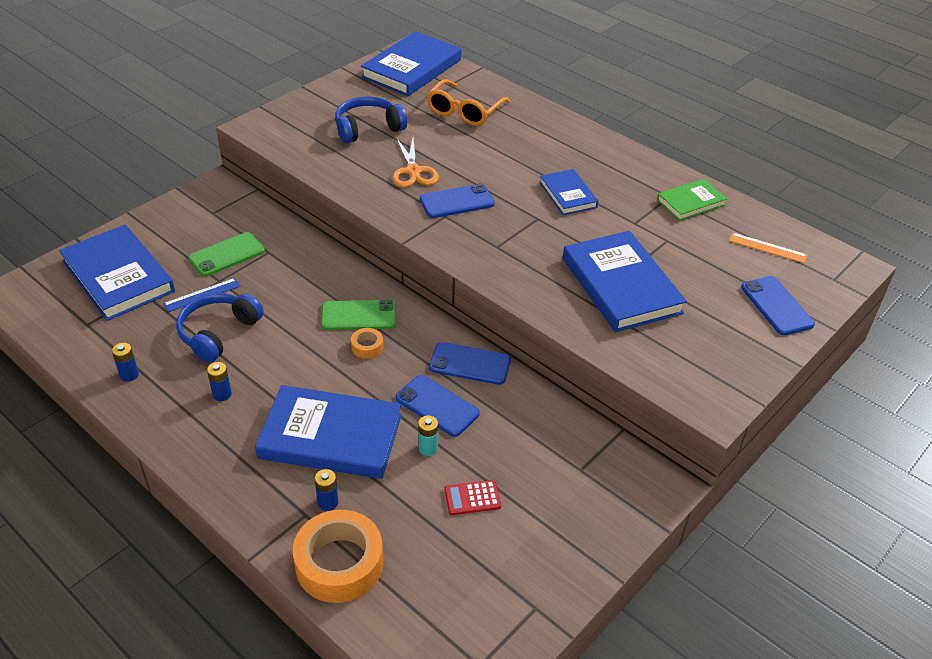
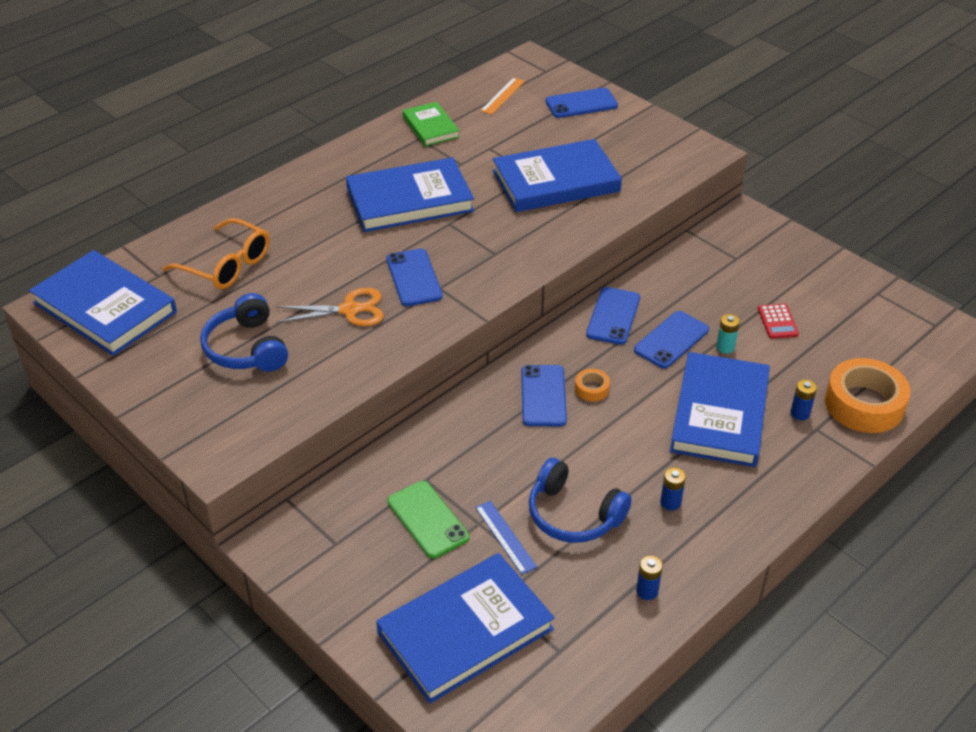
camera: 85 degrees left, 0 degrees up
green phone [321,300,396,330] -> blue phone [521,365,567,426]
blue book [540,169,599,215] -> blue book [346,157,474,232], size x1.82

